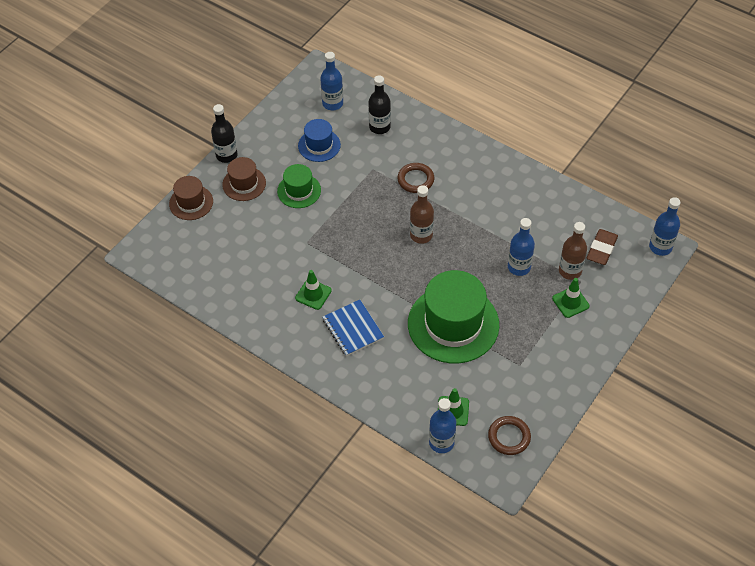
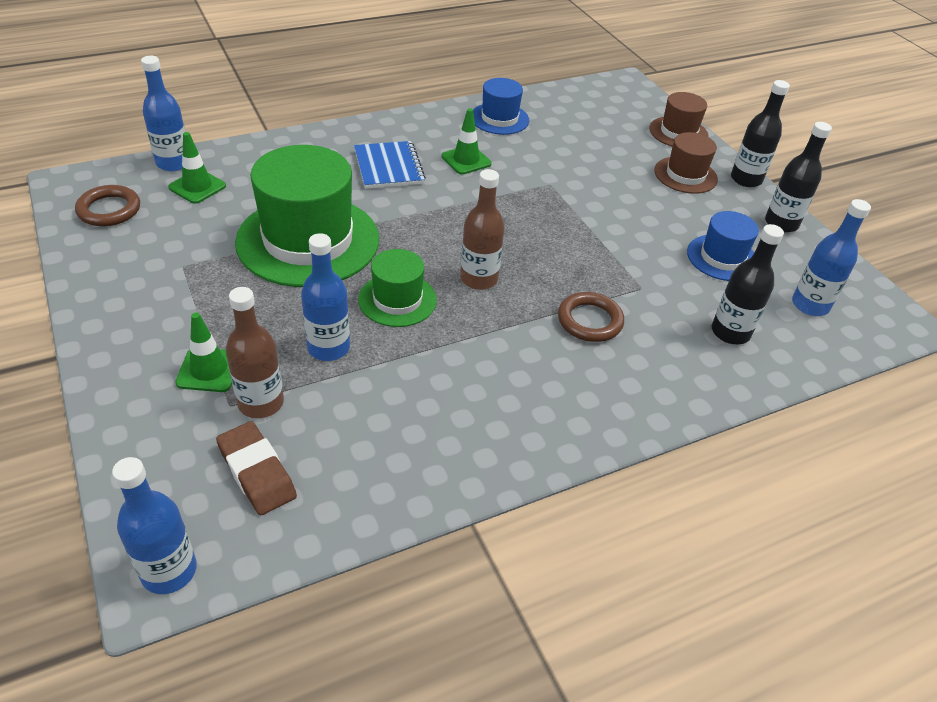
camera: 115 degrees right, 10 degrees down
green hat [277,164,321,208] -> green hat moved to [358,249,437,327]
blue notebook [323,300,384,356] -> blue notebook turned 75 degrees clockwise [354,141,426,189]
none -> blue hat [473,78,529,135]
none -> black bottle [765,122,832,233]

